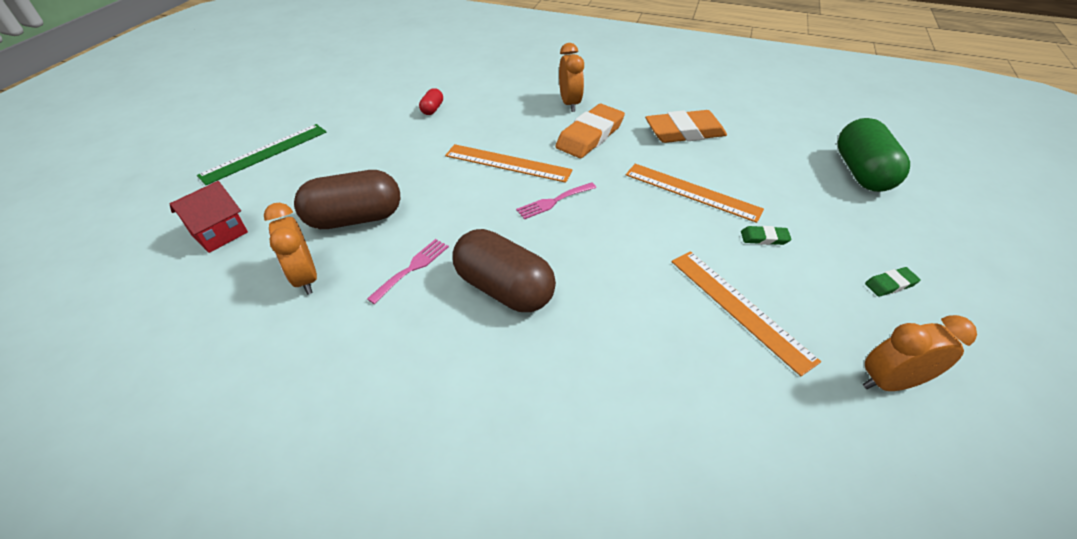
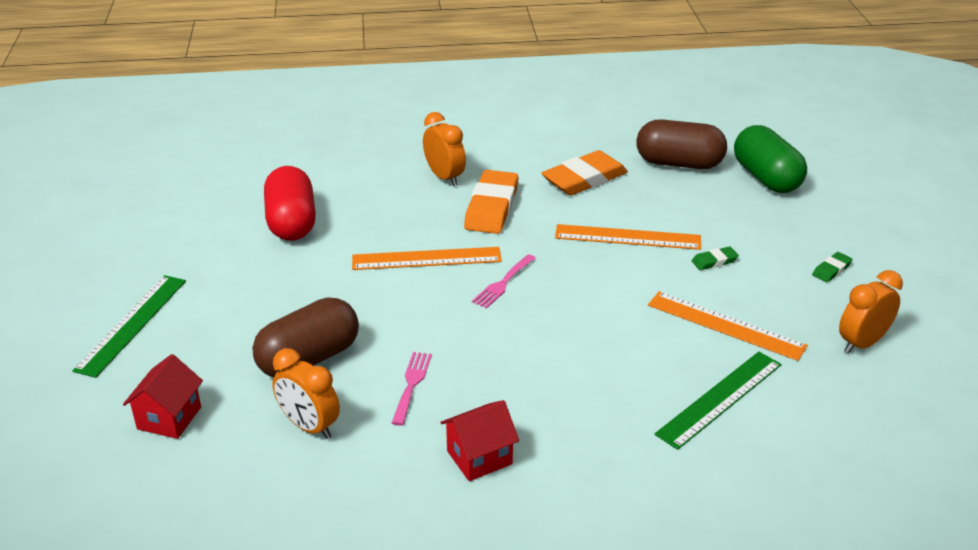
camera: 25 degrees left, 10 degrees down
red capsule [419,88,443,115] -> red capsule [264,166,316,241], size x2.24
brown capsule [453,229,556,312] -> brown capsule moved to [636,119,727,169]
none -> red house [440,400,519,481]
none -> green ruler [654,352,782,450]

